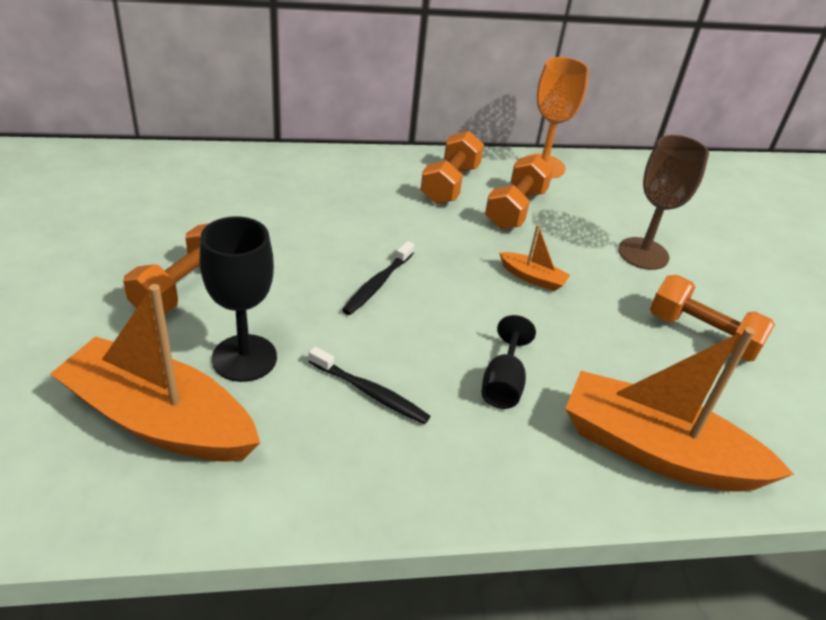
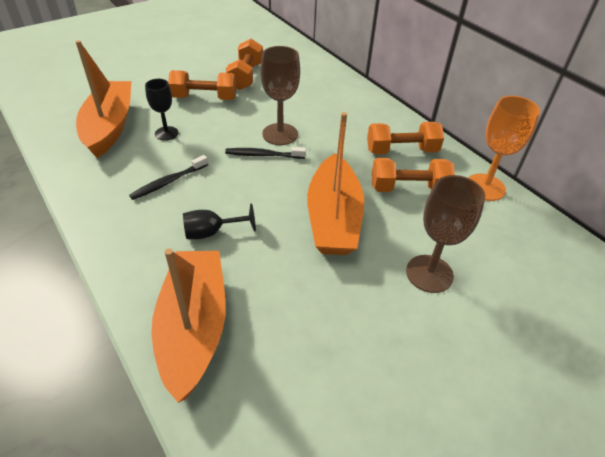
camera: 65 degrees right, 5 degrees up
black goblet [200,216,277,382] -> black goblet [145,79,178,141], size x0.64
black toothbrush [309,347,430,424] -> black toothbrush turned 45 degrees clockwise [129,155,208,200]
orange boat [499,224,570,291] -> orange boat [307,112,364,255], size x2.32
orange dumbbell [650,275,775,362] -> orange dumbbell moved to [226,39,263,90]
none -> brown goblet [260,46,300,145]

